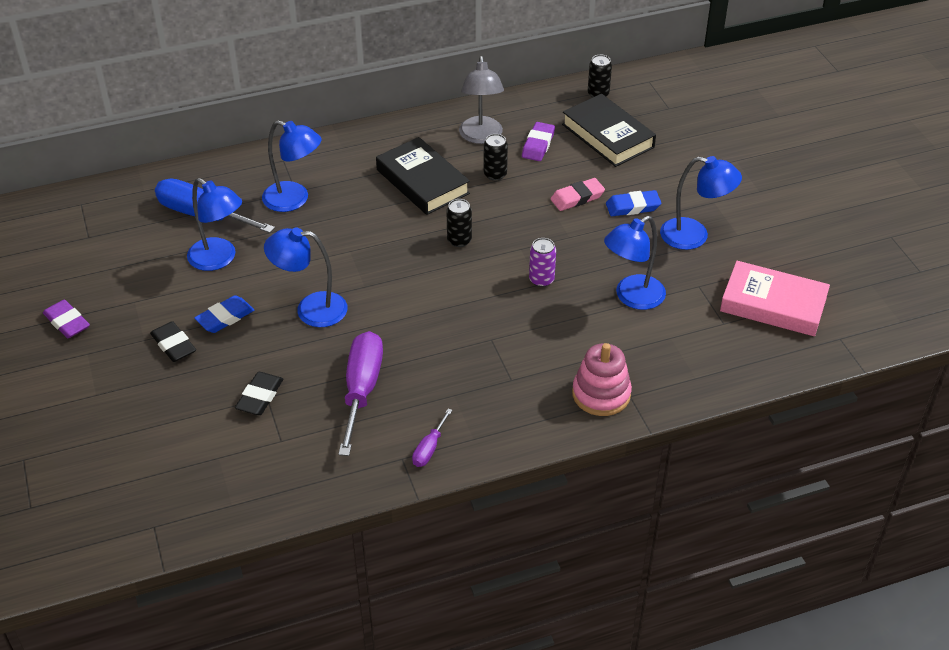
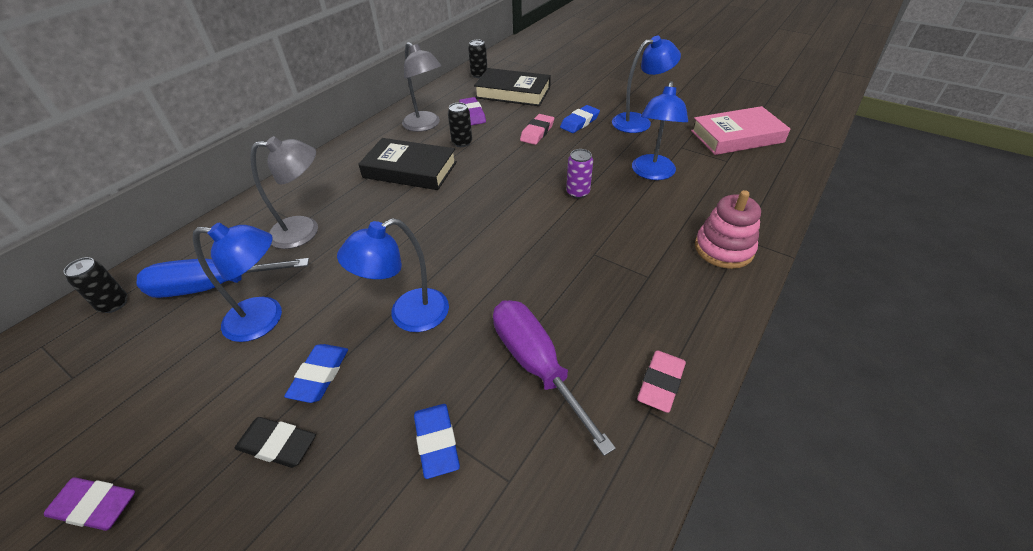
camera: 35 degrees left, 0 degrees up
black eraser [235,372,283,415] -> blue eraser [414,404,460,479]
blue lamp [262,120,321,212] -> grey lamp [250,136,318,249]
purple screwdriver [412,408,452,467] -> pink eraser [637,350,686,413]
black can [447,199,472,247] -> black can moved to [64,257,128,313]

